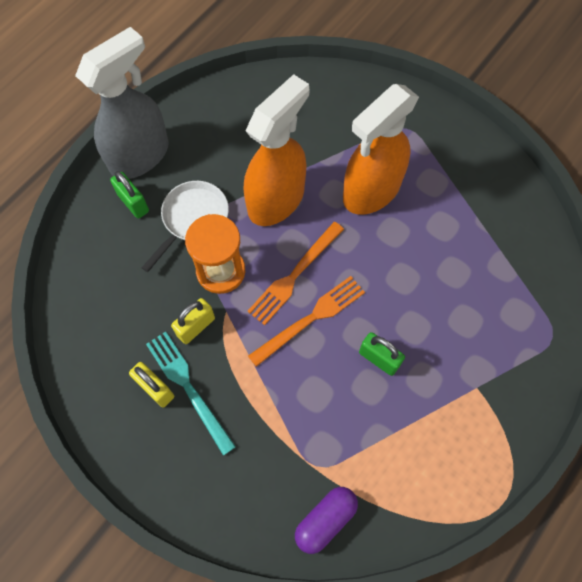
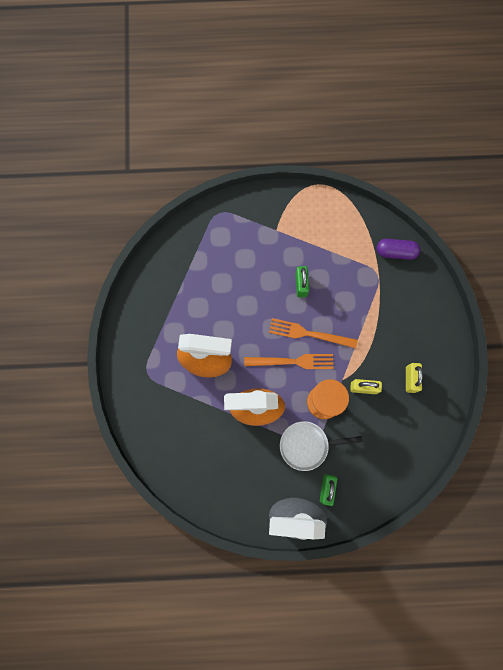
camera: 130 degrees left, 10 degrees up
turquoise fork [146,332,236,456] -> none

